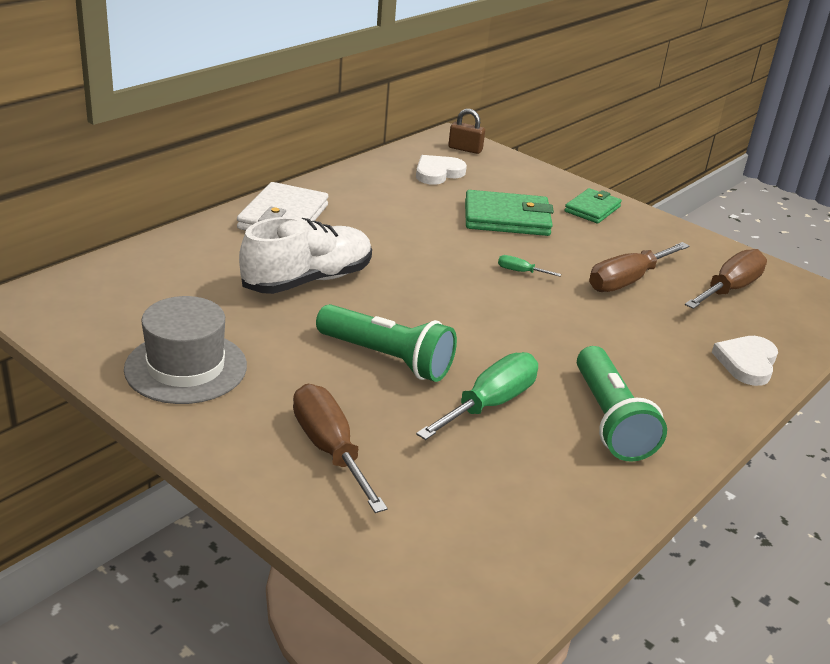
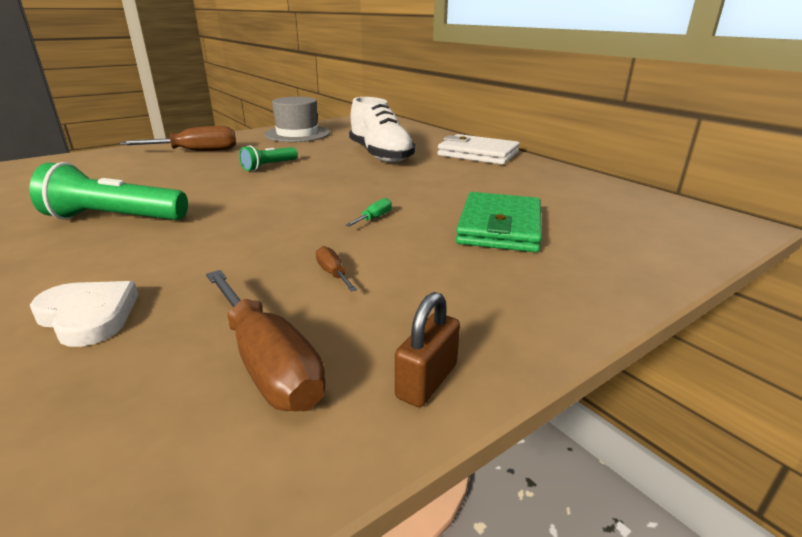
camera: 105 degrees right, 5 degrees down
green flashlight [316,304,457,382] -> green flashlight [239,145,298,171], size x0.58
white heart [416,155,467,185] -> none
green screwdriver [416,352,538,440] -> none
brown padlock [448,109,485,154] -> brown padlock moved to [395,292,460,407]
green wallet [565,188,622,223] -> none
brown screwdriver [589,242,689,292] -> brown screwdriver [316,246,357,292], size x0.45

